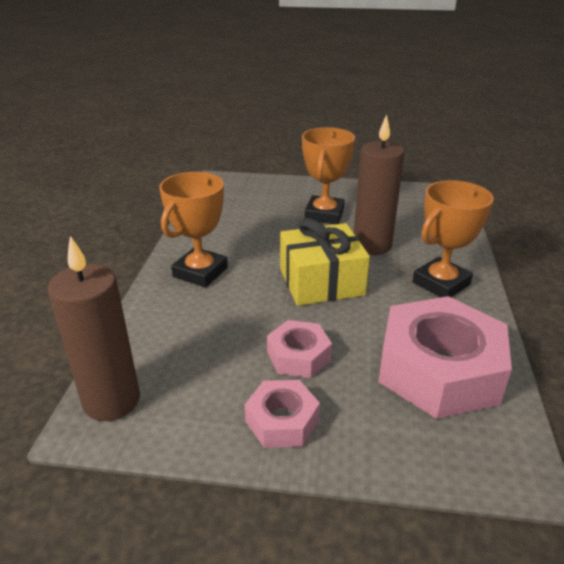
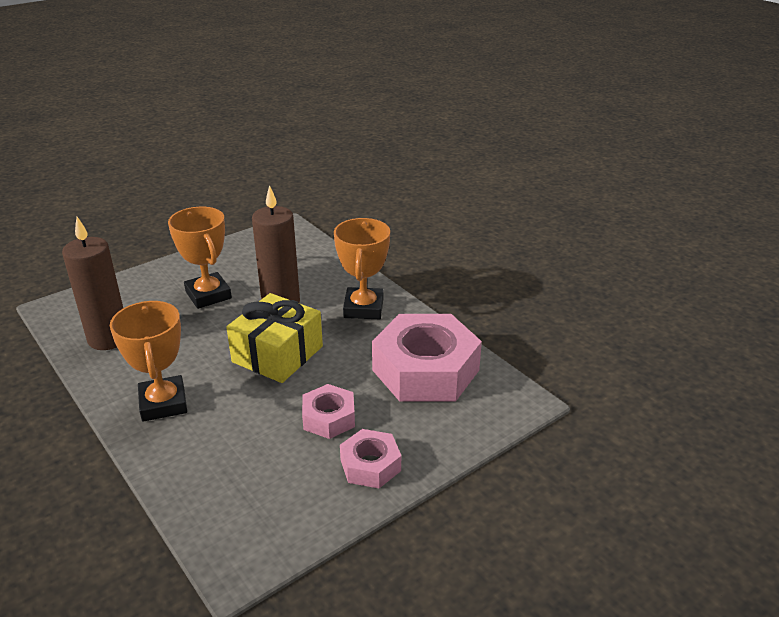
camera: 45 degrees left, 0 degrees up
brown candle [48,236,140,421] -> brown candle moved to [62,217,123,350]

